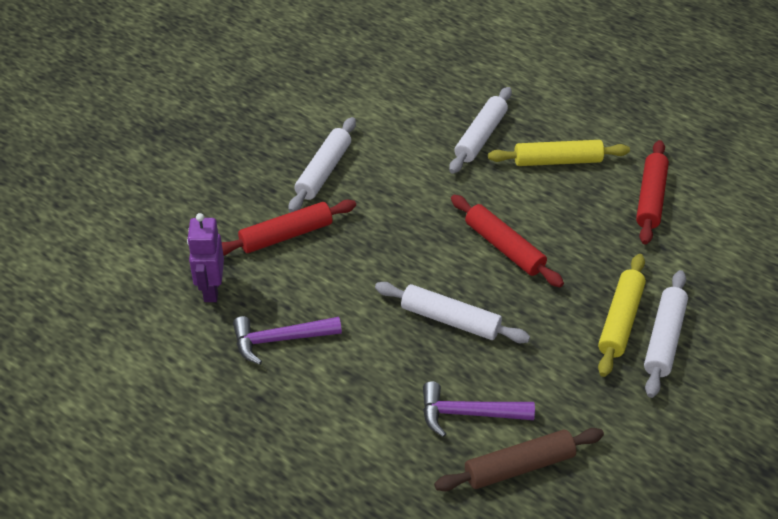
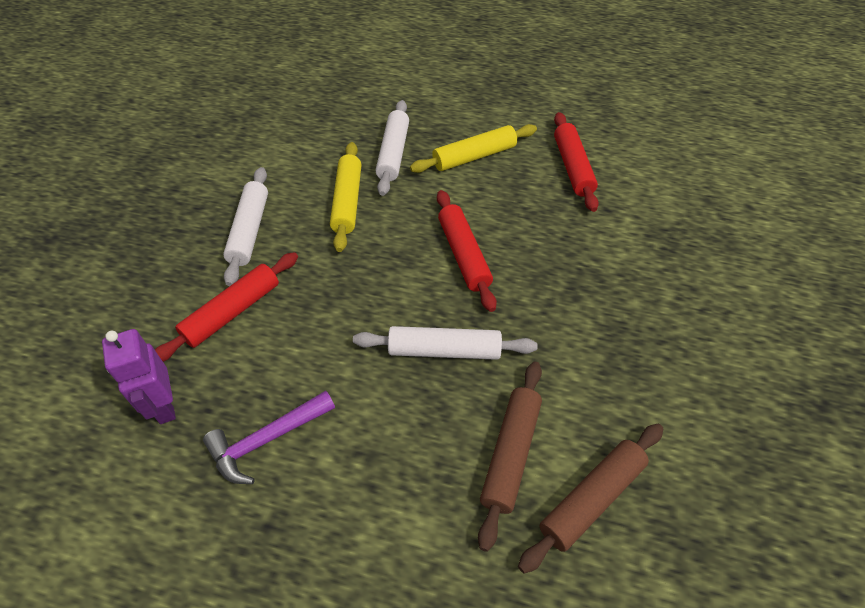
camera: 20 degrees left, 5 degrees up
purple hammer [423,382,535,437] -> brown rolling pin [478,362,542,552]
red rolling pin [451,195,564,287] -> red rolling pin turned 45 degrees clockwise [437,190,497,312]
yellow rolling pin [598,254,646,377] -> yellow rolling pin moved to [330,142,361,252]
white rolling pin [644,270,688,398] -> none

